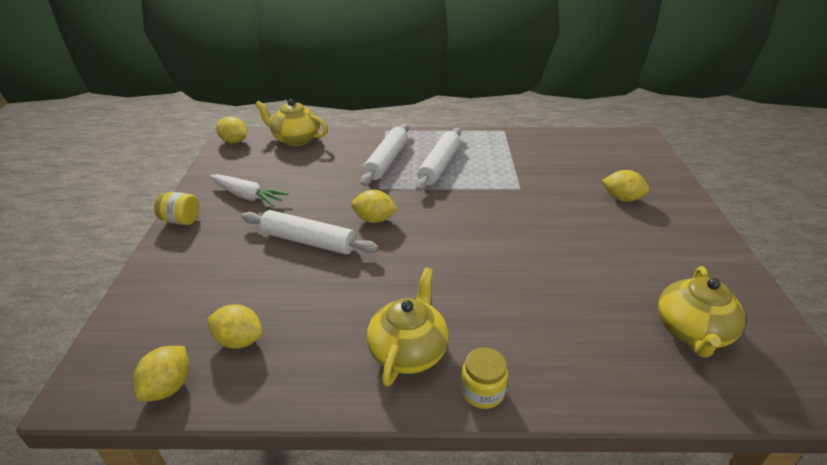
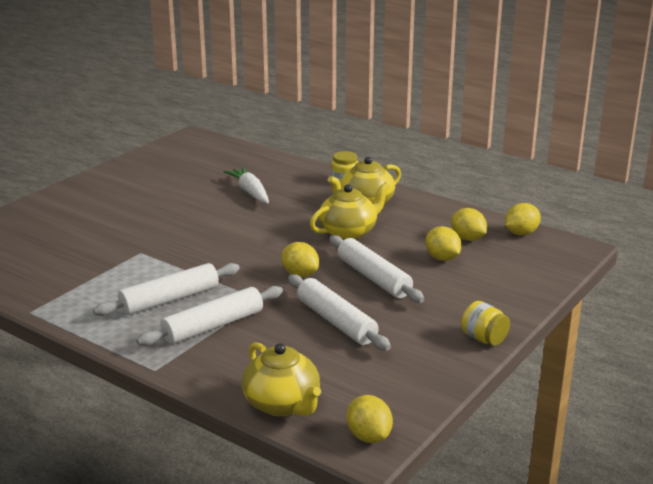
camera: 145 degrees left, 10 degrees down
white carrot [210,174,289,207] -> white carrot moved to [223,167,269,204]
yellow lemon [602,170,650,202] -> yellow lemon moved to [425,226,462,261]
yellow teapot [658,266,745,358] -> yellow teapot moved to [310,182,390,240]
none -> white rolling pin [288,274,391,351]

